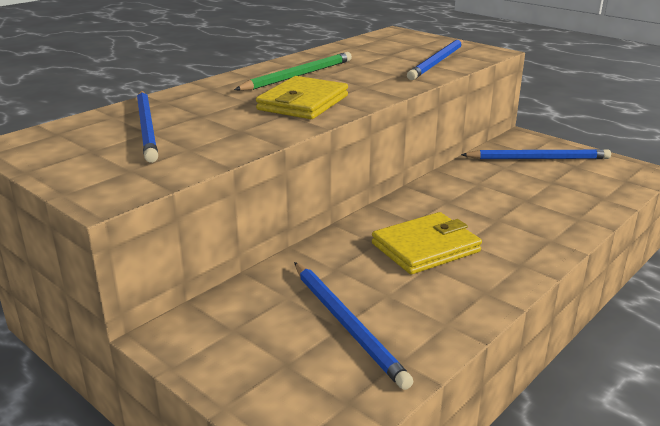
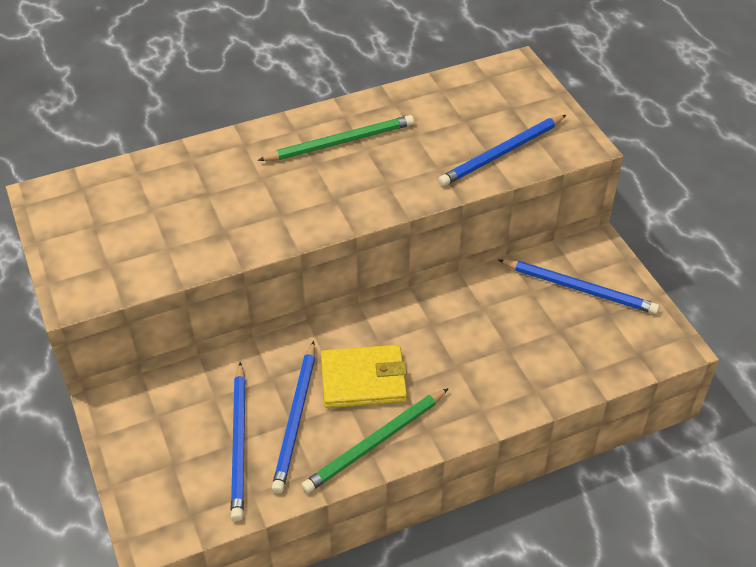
camera: 25 degrees right, 20 degrees up
blue pencil [137,91,158,163] -> blue pencil moved to [272,341,315,493]
yellow wallet [256,76,348,119] -> none
none -> green pencil [301,388,449,493]

